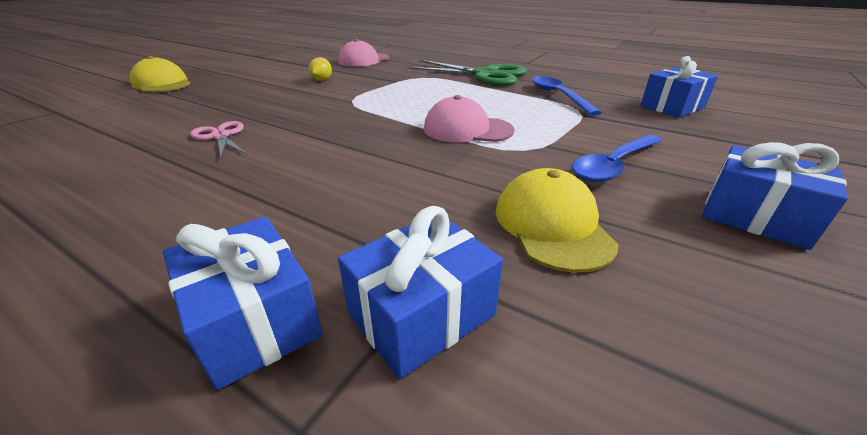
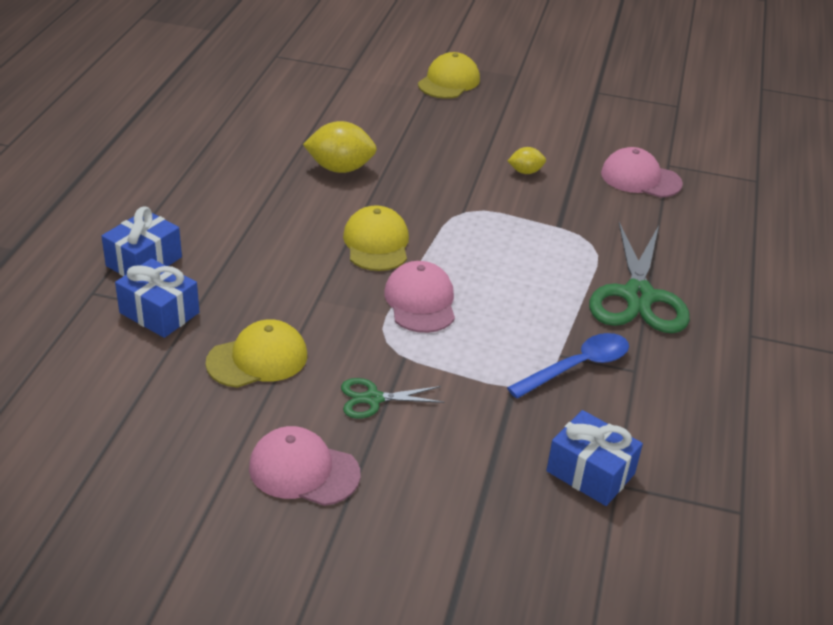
camera: 70 degrees right, 5 degrees up
pink scissors [190,121,247,158] -> yellow lemon [303,121,377,173]
blue spoon [572,135,662,182] -> green scissors [341,378,444,419]
blue gift [702,142,848,250] -> pink cap [249,426,361,506]
none -> yellow cap [343,205,409,271]

